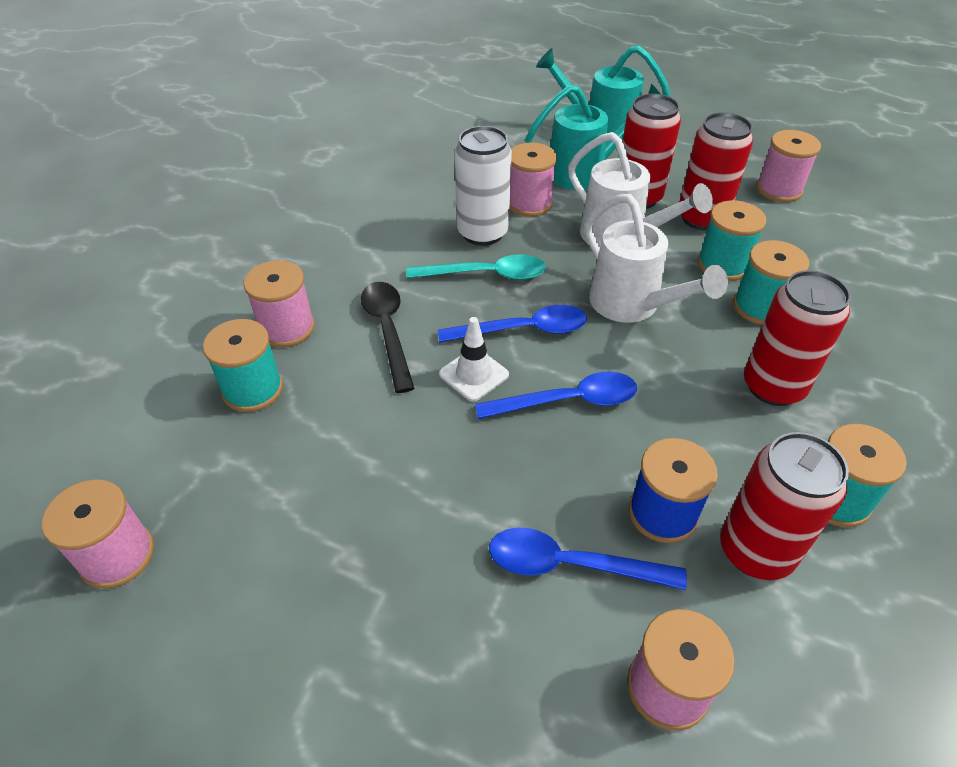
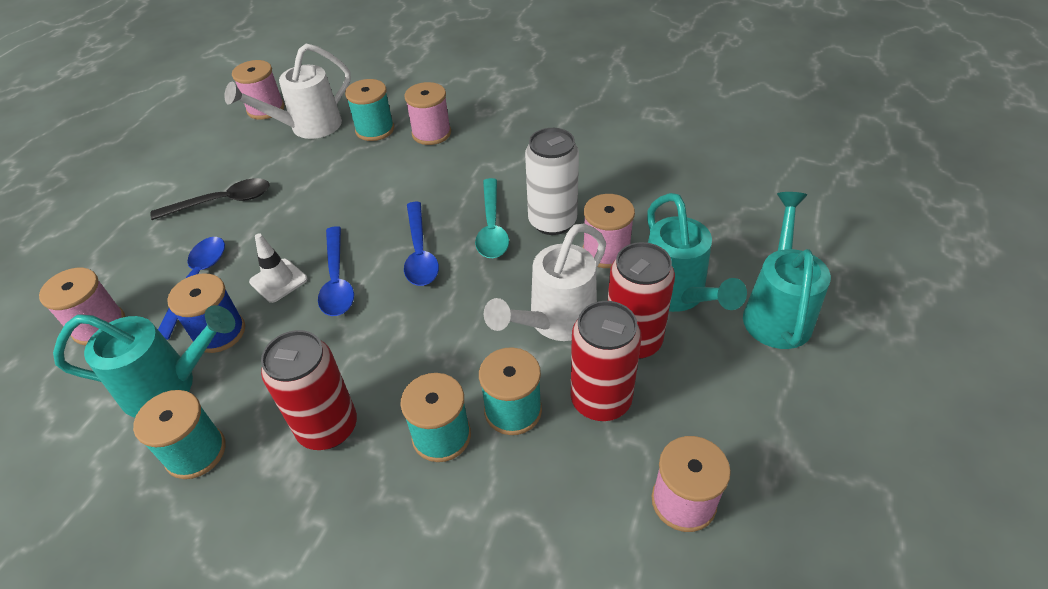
camera: 90 degrees right, 0 degrees up
black spoon [361,282,415,393] -> black spoon moved to [150,178,270,220]
white traffic cone [439,317,509,402] -> white traffic cone moved to [249,233,307,303]
white watering can [585,194,728,323] -> white watering can moved to [224,44,351,139]
red can [720,432,849,580] -> turquoise watering can [53,305,235,417]

